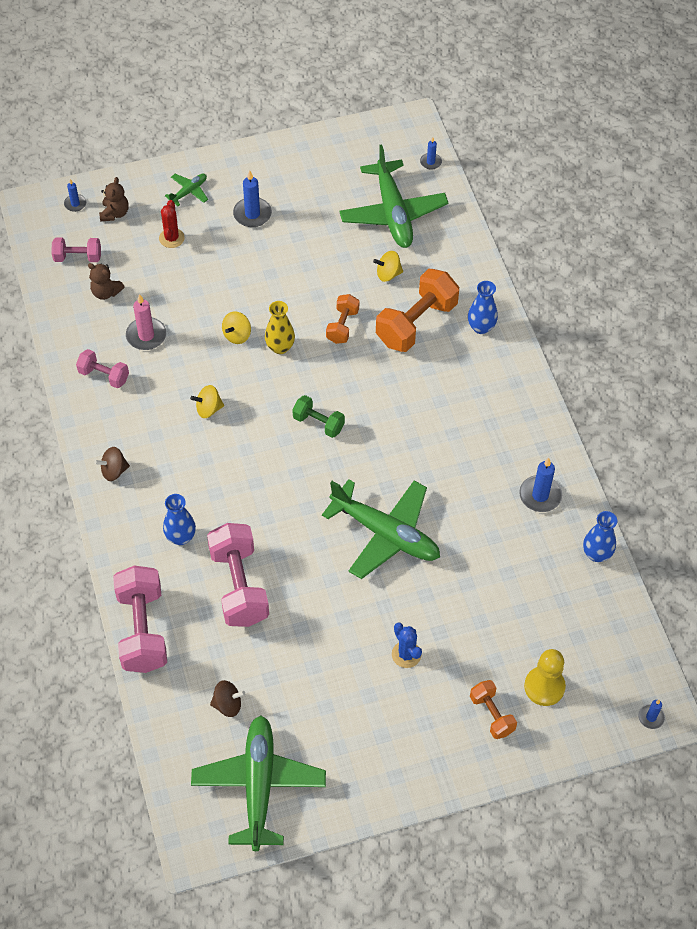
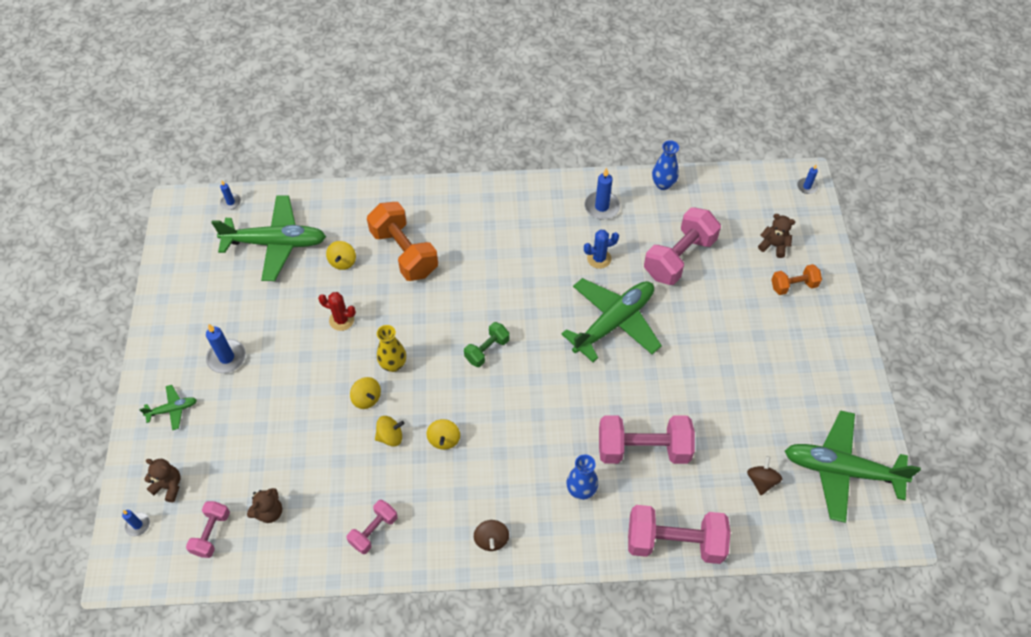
camera: 75 degrees left, 0 degrees up
pink candle [126,294,166,350] -> none
red cactus [159,200,185,248] -> red cactus moved to [318,292,356,331]
green plane [165,174,208,206] -> green plane turned 105 degrees clockwise [139,385,197,430]
orange dumbbell [326,294,359,344] -> none
blue cactus [392,623,422,668] -> blue cactus moved to [584,230,619,269]
blue vase [468,281,498,334] -> none
yellow pawn [524,649,566,706] -> brown teddy bear [758,214,795,258]
none -> yellow spinning top [375,416,405,447]
none -> pink dumbbell [644,207,721,285]

